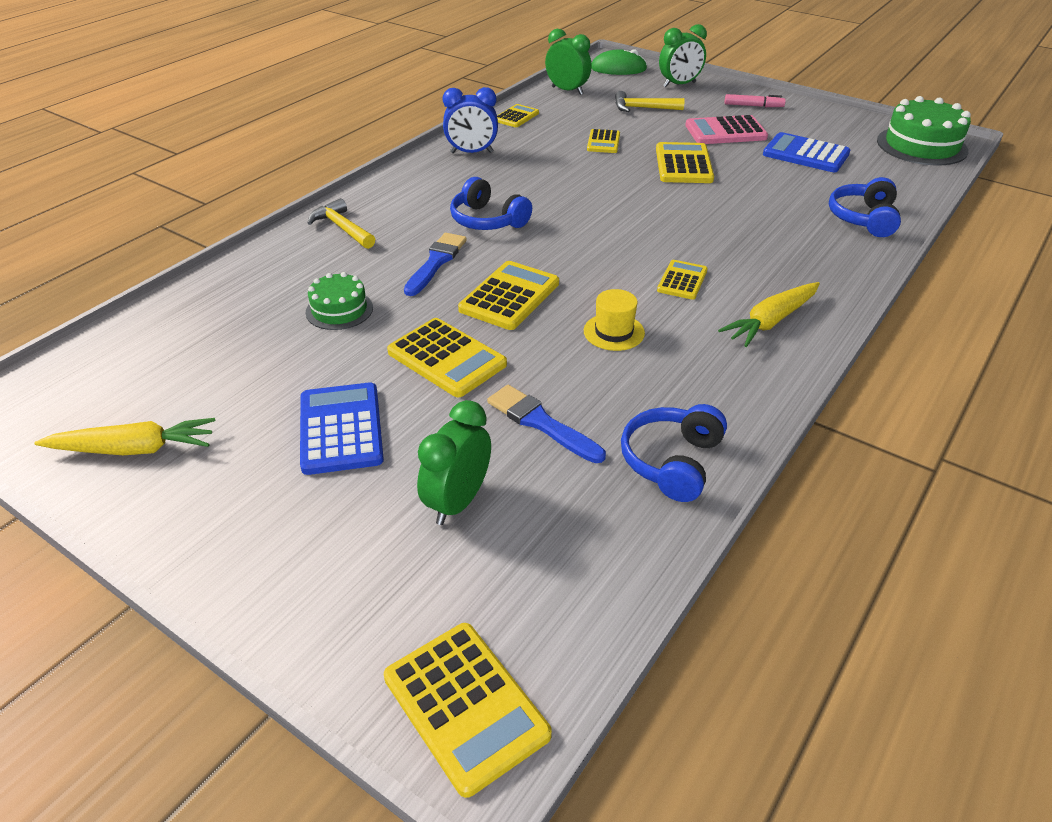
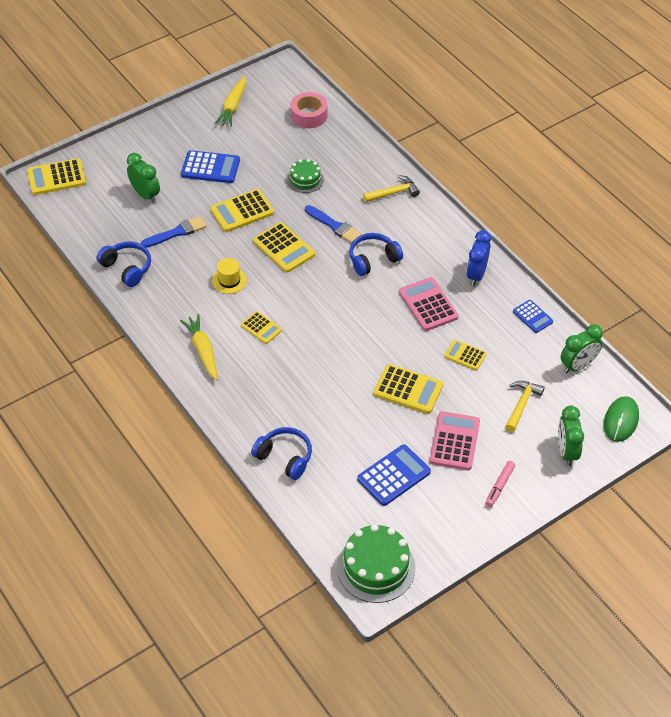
camera: 110 degrees right, 10 degrees up
yellow calculator [497,104,539,127] -> blue calculator [513,300,553,333]
none -> pink tape [290,92,327,128]
none -> pink calculator [399,277,459,331]

